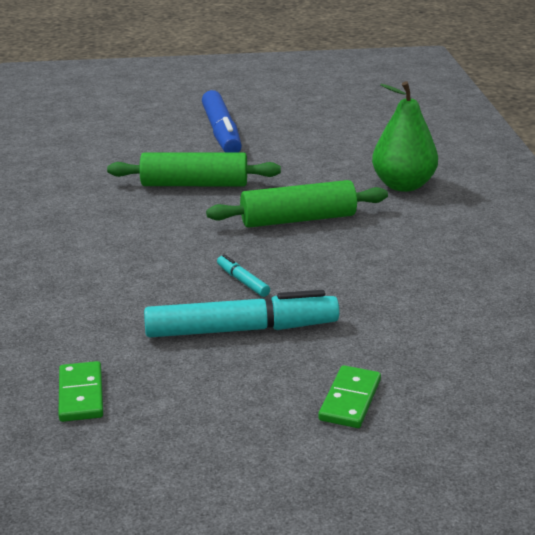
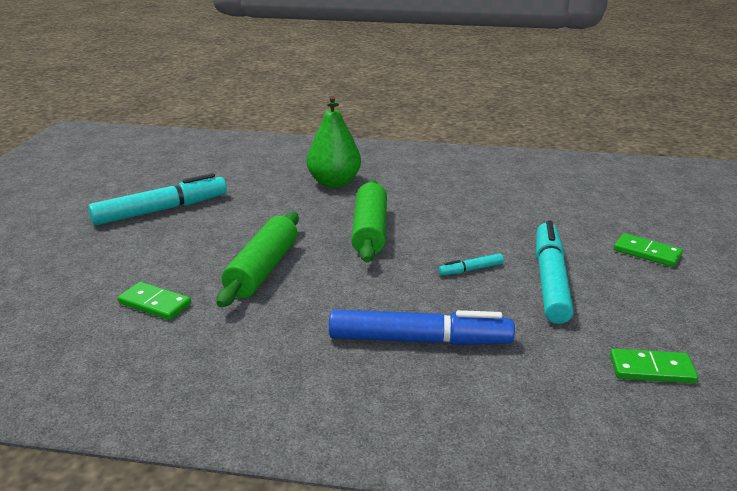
camera: 75 degrees left, 0 degrees up
blue marker [202,90,242,153] -> blue marker moved to [329,310,515,345]
none -> turquoise marker [88,173,227,225]
none -> green domino [118,282,191,320]

